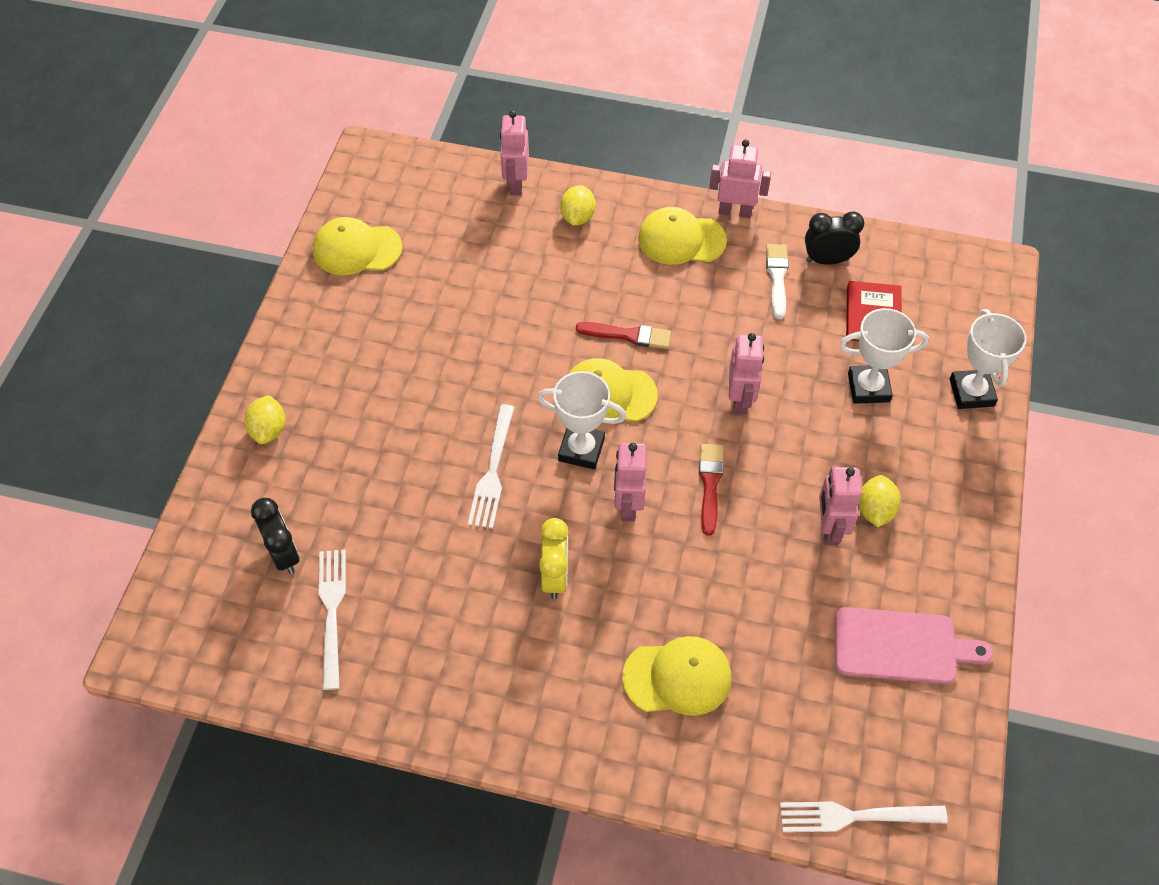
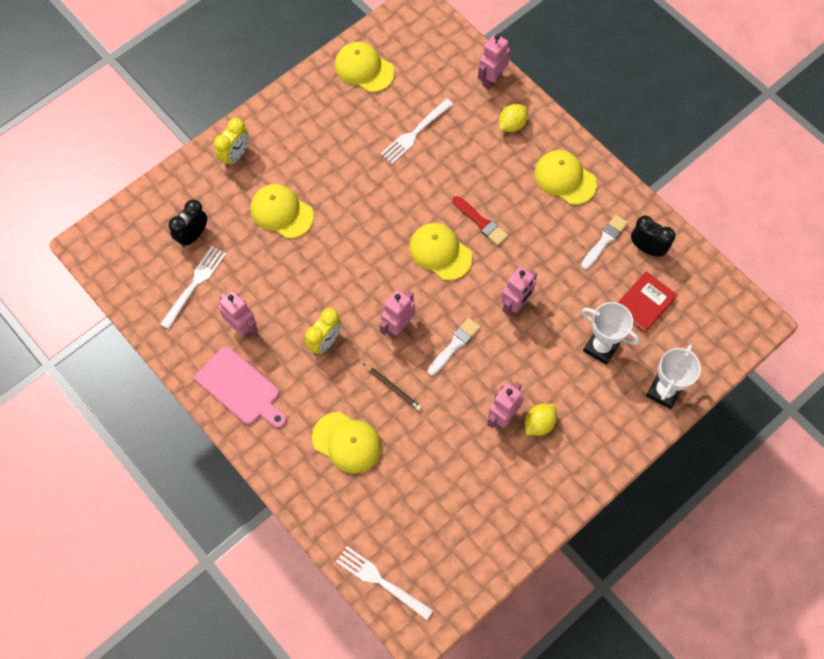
camera: 35 degrees right, 10 degrees up
yellow lemon [244,395,285,444] -> yellow clock [214,118,249,167]
black clock [251,498,300,575] -> black clock turned 150 degrees counterclockwise [169,200,207,247]
white fork [468,404,514,528] -> white fork moved to [380,99,454,164]
white trophy [537,371,627,469] -> none
red brush [699,444,724,536] -> white brush [428,318,480,376]
pink robot [709,139,771,218] -> pink robot moved to [218,290,258,339]
pink cutting board [834,607,993,684] -> pink cutting board moved to [195,347,286,428]
none -> yellow cap [251,184,314,239]
none -> brown pencil [363,363,422,411]

